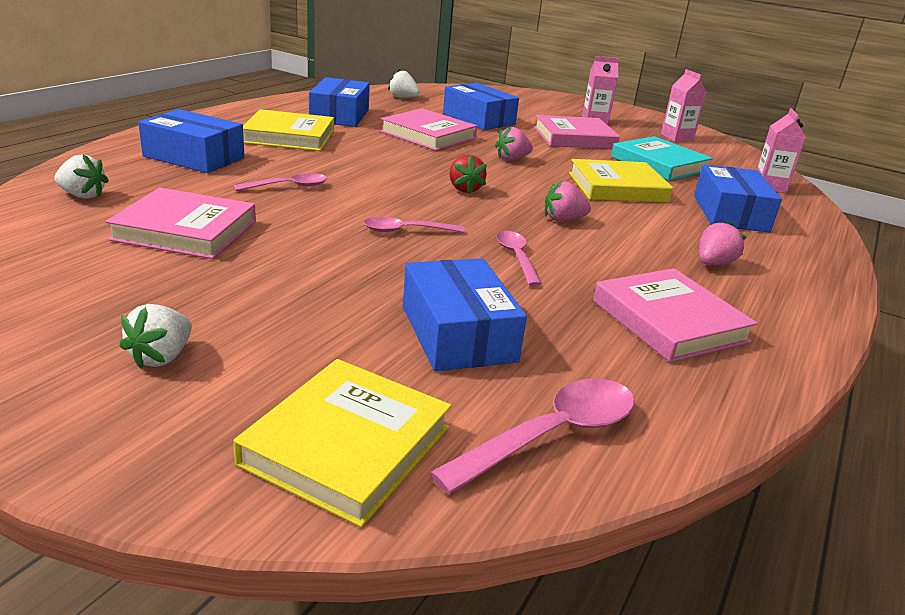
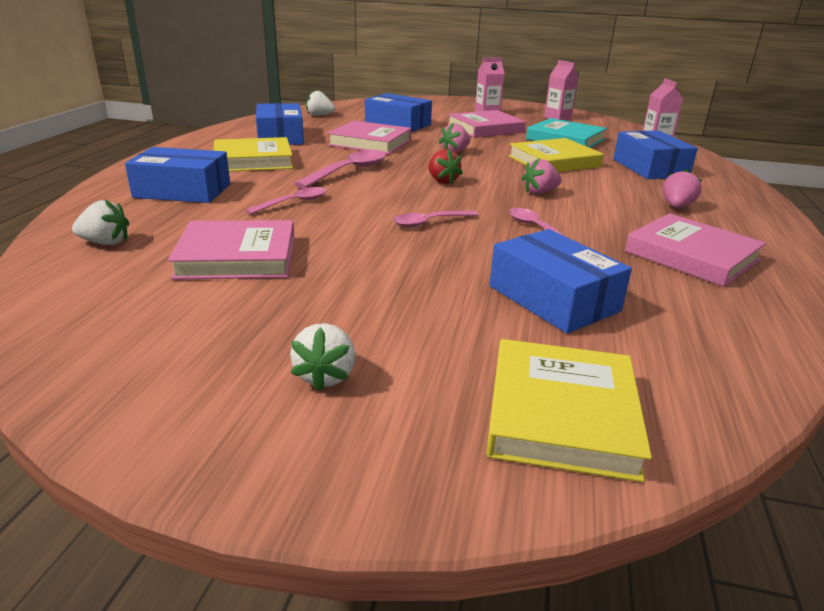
camera: 15 degrees left, 0 degrees up
pink spoon [429,378,635,494] -> pink spoon moved to [294,150,386,189]

